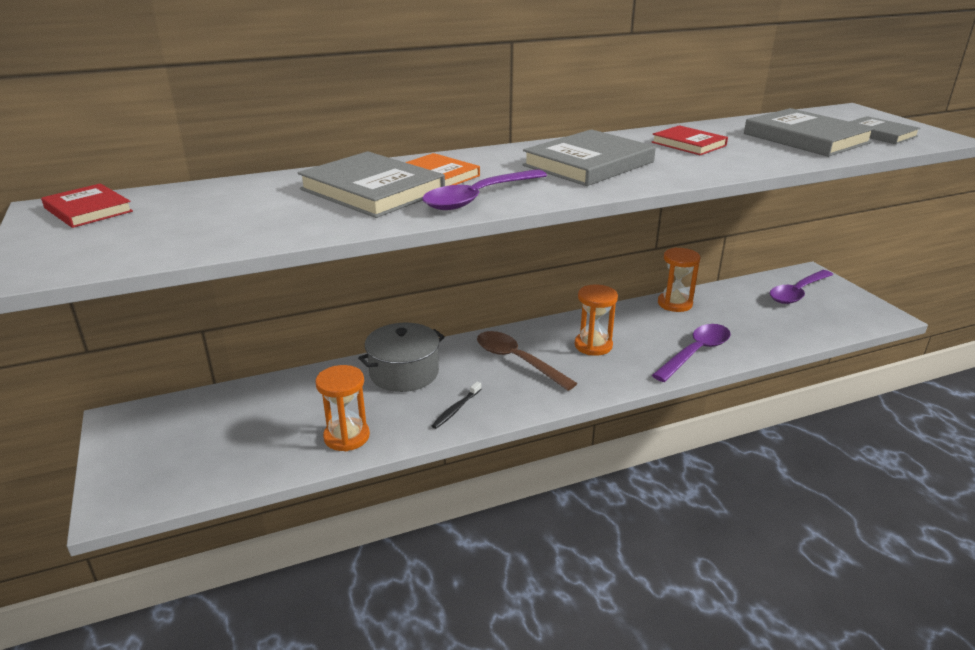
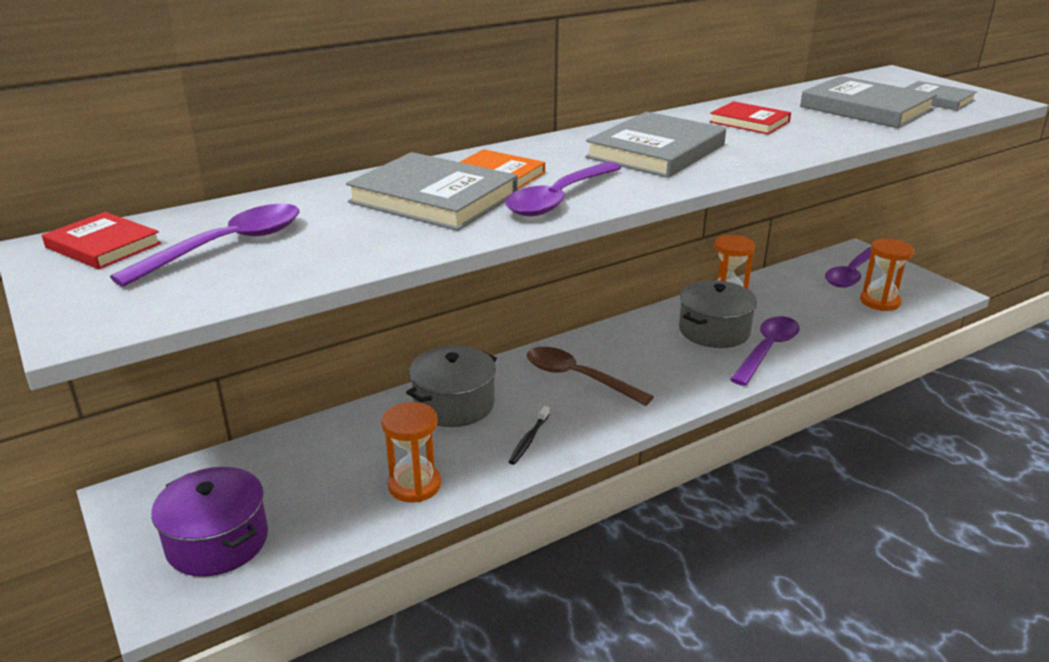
camera: 10 degrees left, 0 degrees up
orange hourglass [575,285,618,356] -> orange hourglass moved to [860,239,914,311]
none -> purple spoon [110,204,300,287]
none -> purple pot [151,467,268,577]
none -> grey pot [679,280,757,348]

